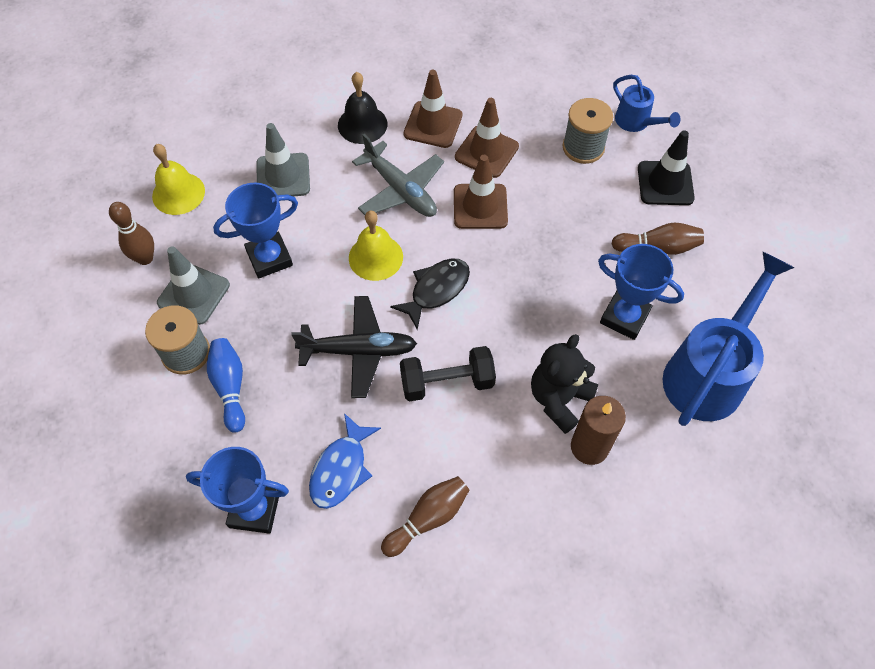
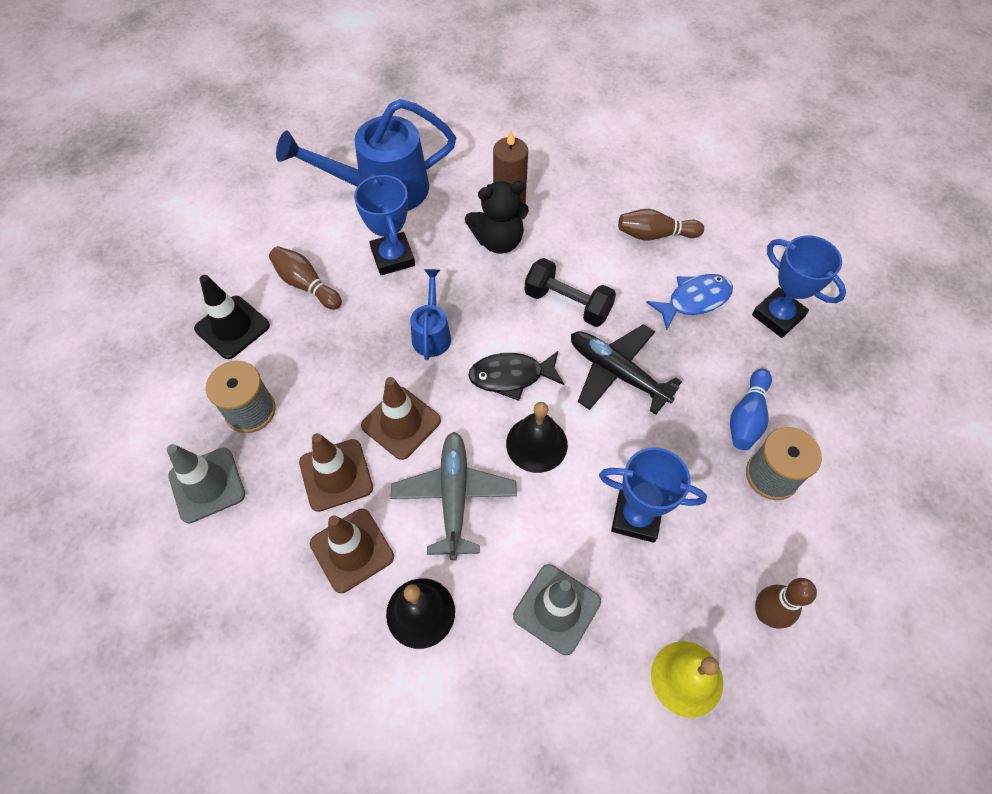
camera: 140 degrees left, 0 degrees up
grey traffic cone [157,246,230,325] -> grey traffic cone moved to [167,444,245,524]
yellow bell [349,211,403,281] -> black bell [506,402,568,473]
blue watering can [613,75,681,132] -> blue watering can moved to [410,269,451,360]

